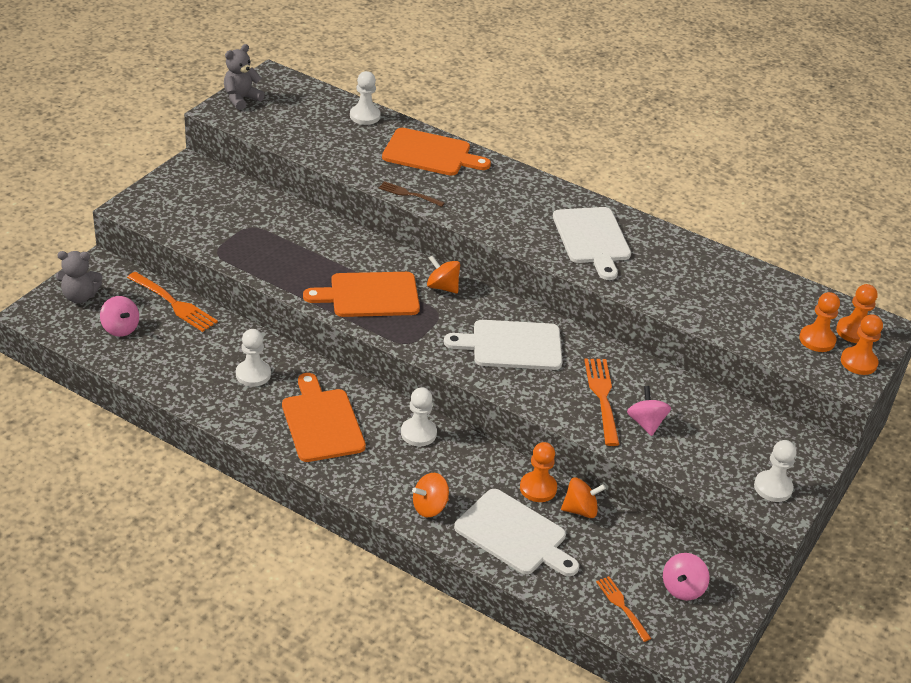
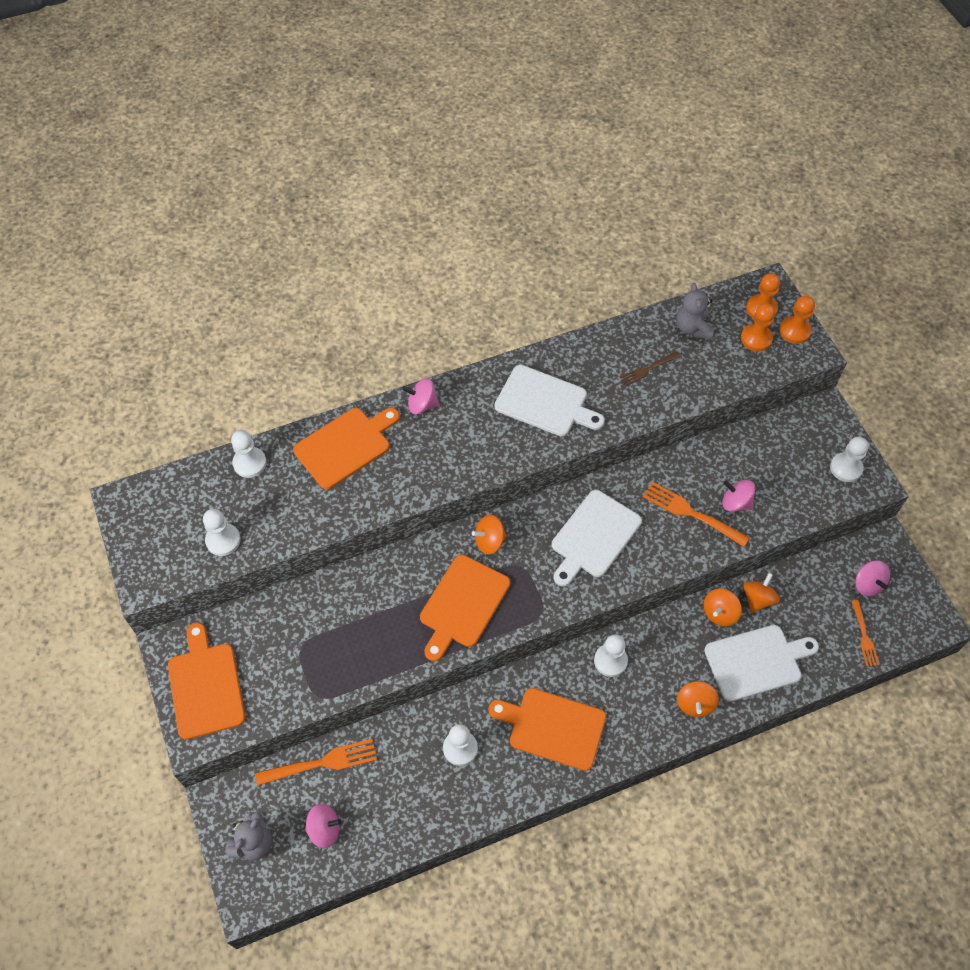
camera: 50 degrees left, 20 degrees up
grey teddy bear [224,44,265,110] -> grey teddy bear moved to [677,283,714,339]
brown fork [379,181,445,207] -> brown fork moved to [619,352,680,386]
orange pawn [520,442,557,502] -> orange spinning top [704,589,742,626]
orange fork [596,576,652,642] -> orange fork turned 105 degrees counterclockwise [851,600,879,667]
none -> orange cutting board [168,623,245,740]
none -> white pawn [203,509,241,556]
none -> pink spinning top [402,378,439,414]

